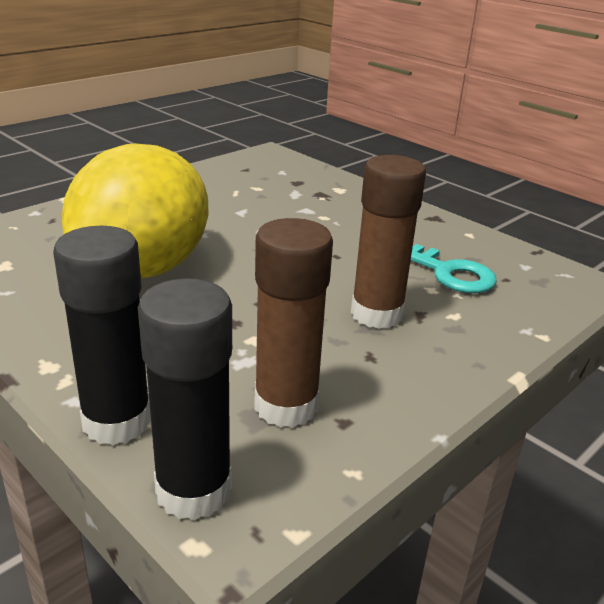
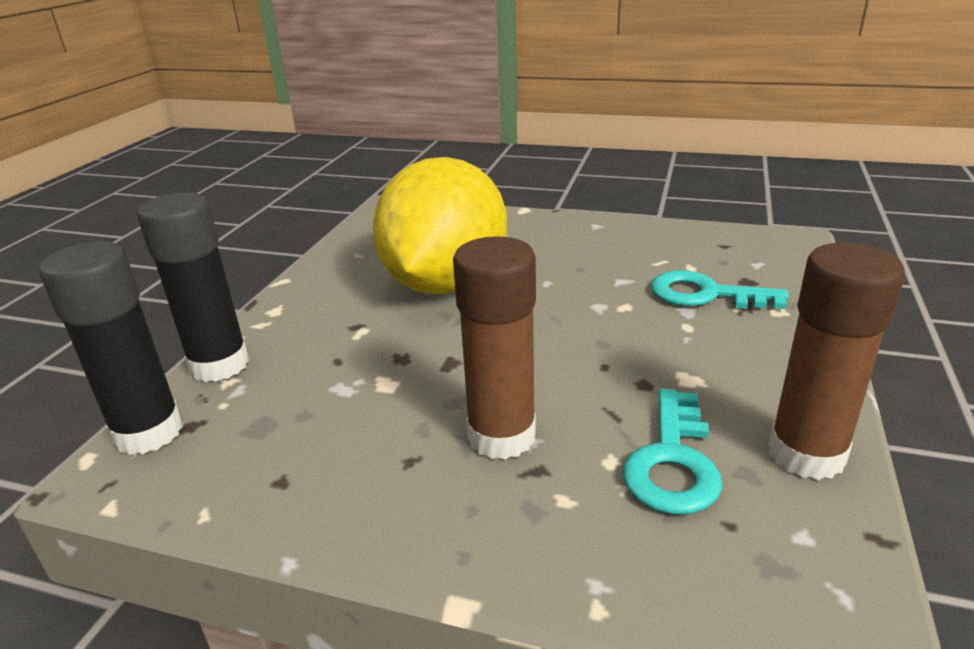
camera: 65 degrees right, 0 degrees up
yellow lemon [62,144,209,279] -> yellow lemon turned 75 degrees counterclockwise [372,157,507,294]
brown glue stick [254,218,333,428] -> brown glue stick moved to [768,243,905,480]
none -> turquoise key [651,270,789,309]

